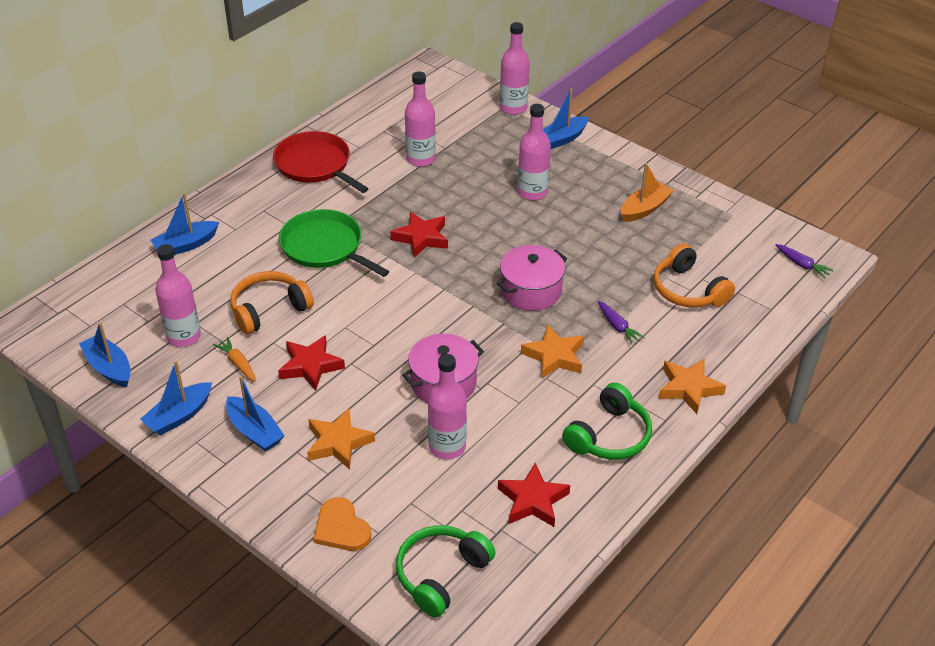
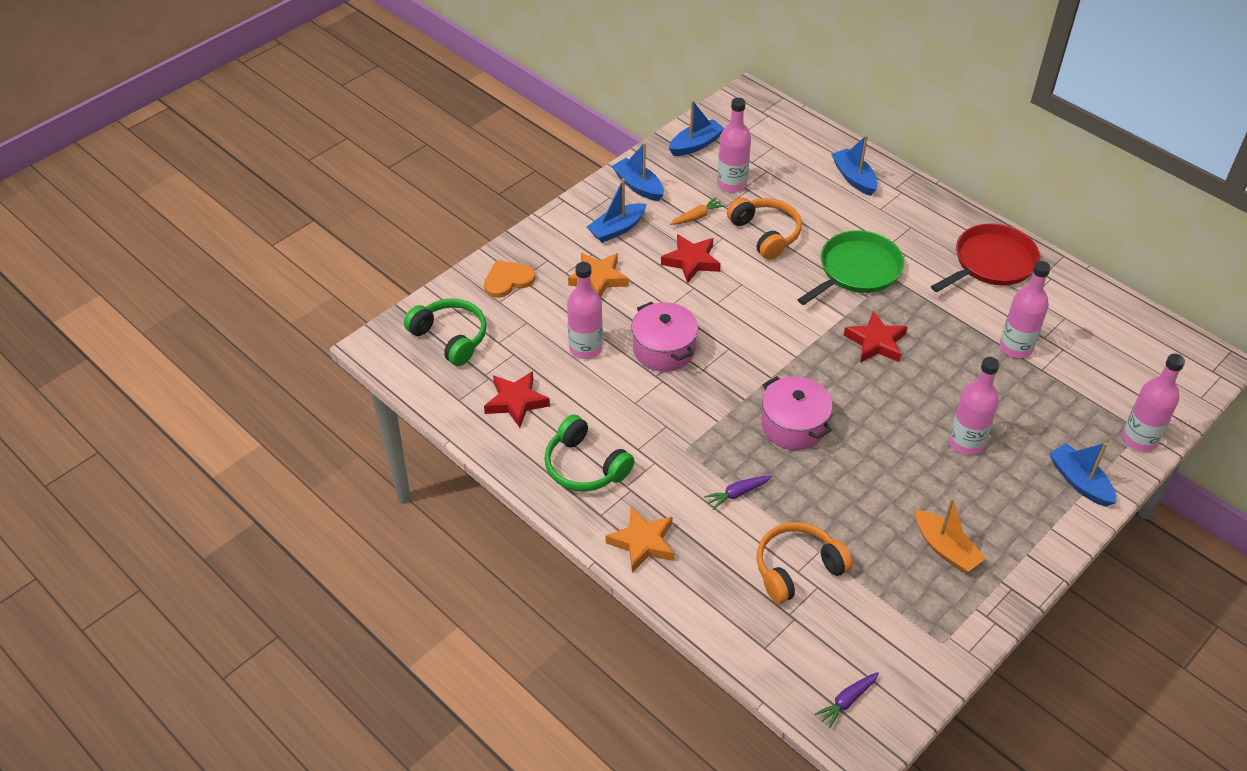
camera: 95 degrees right, 5 degrees up
orange star [521,325,584,379] -> none

